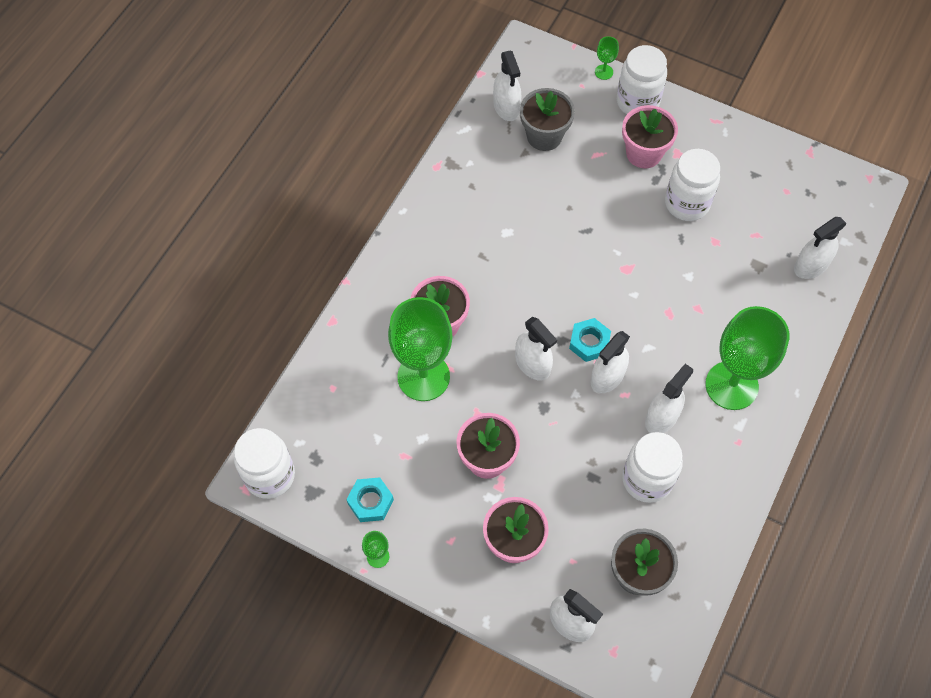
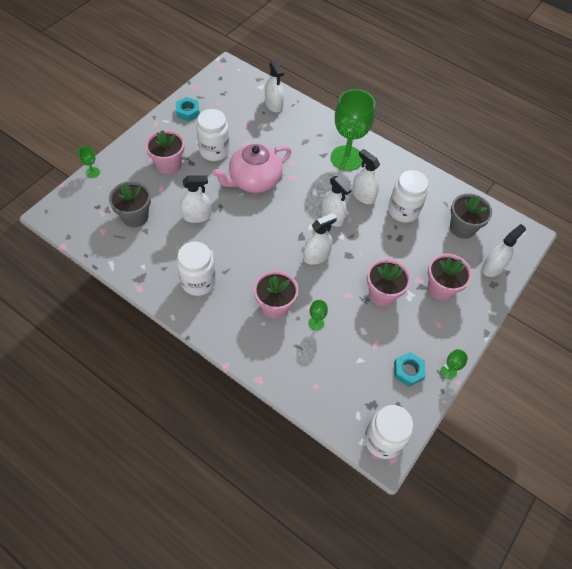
camera: 85 degrees left, 5 degrees down
green goblet [388,297,453,401] -> green goblet [309,300,328,330], size x0.40
white spray bottle [493,51,521,121] -> white spray bottle moved to [180,175,211,223]
turquoise nut [569,318,611,362] -> turquoise nut moved to [176,97,200,121]
white jar [617,45,667,114] -> white jar moved to [177,241,216,296]
none -> pink teapot [212,144,291,193]

